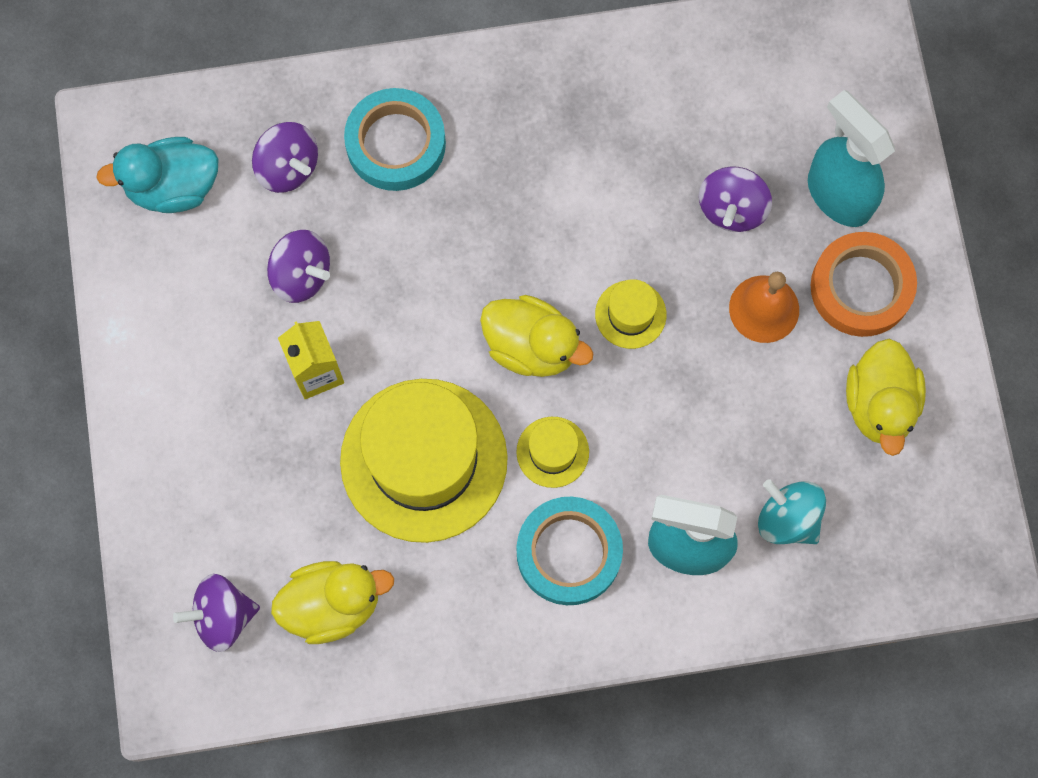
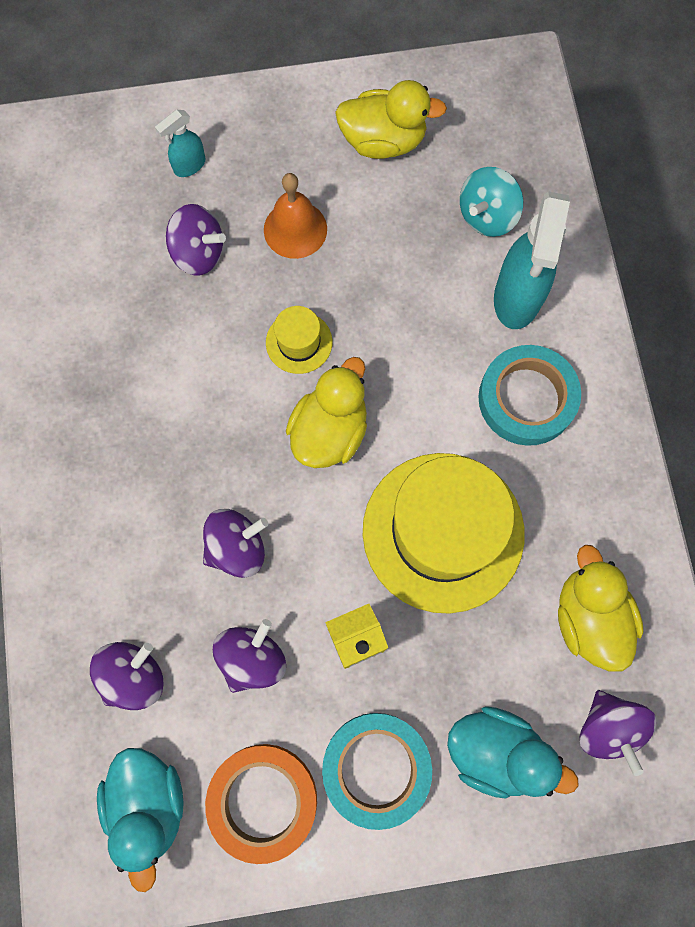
camera: 90 degrees left, 0 degrees up
turquoise tape [344,88,446,191] -> turquoise tape moved to [322,713,432,830]
yellow hat [516,417,589,488] -> none
turquoise spray bottle [808,90,895,227] -> turquoise spray bottle [155,110,205,177], size x0.50
orange tape [811,232,917,337] -> orange tape moved to [205,744,317,864]
none -> purple spinning top [203,509,268,578]
none -> turquoise duck [447,706,578,799]

